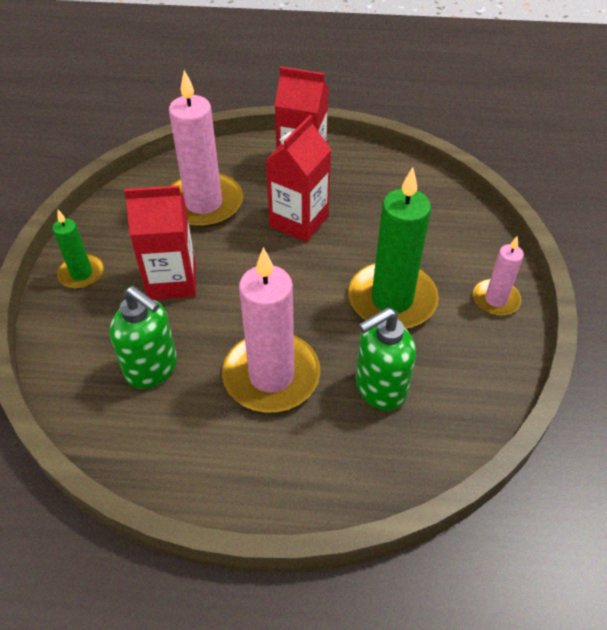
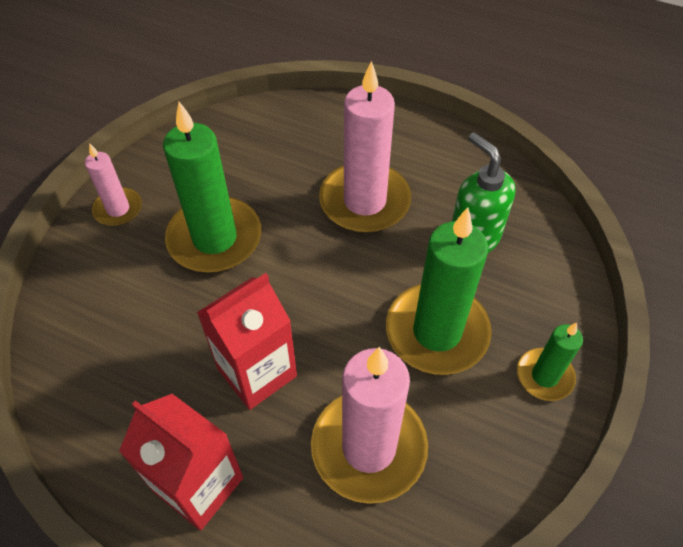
camera: 160 degrees left, 5 degrees up
red carton [124,185,196,300] -> green candle [386,207,492,375]
green soap dispenser [356,307,416,411] -> none

